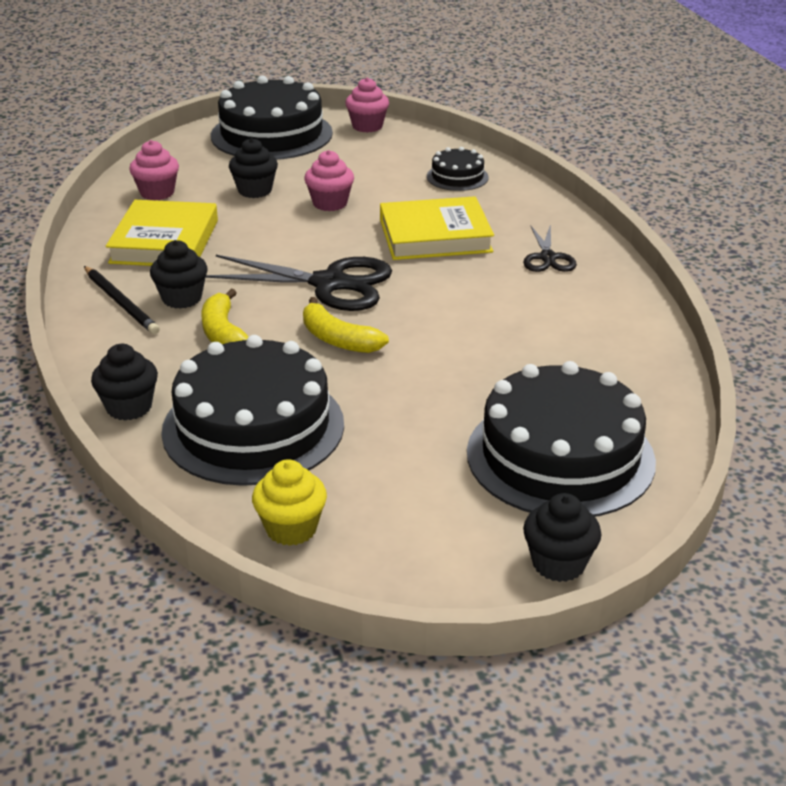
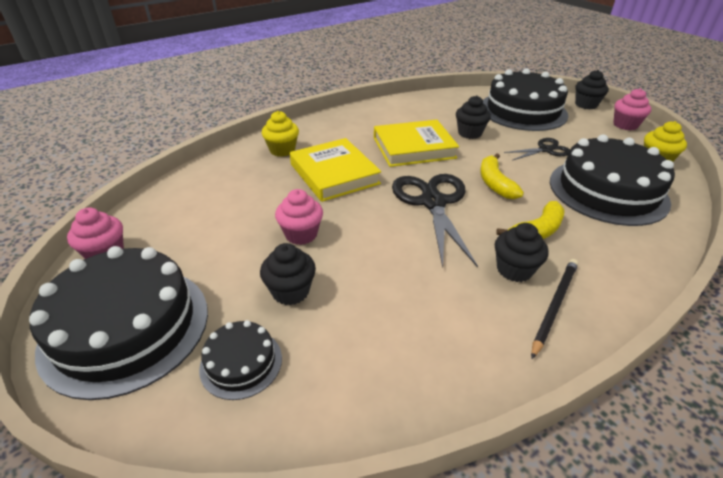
camera: 110 degrees left, 5 degrees up
black cupcake [91,344,158,420] -> black cupcake moved to [456,95,491,139]
yellow book [106,200,218,266] -> yellow book moved to [374,120,459,167]
pink cupcake [129,140,179,200] -> pink cupcake moved to [613,88,651,130]
yellow banana [303,297,389,353] -> yellow banana turned 150 degrees clockwise [480,153,524,199]
black cake [427,147,489,191] -> black cake moved to [199,320,282,400]
black scissors [523,224,577,272] -> black scissors moved to [504,138,570,161]
none -> yellow cupcake [262,111,299,157]

